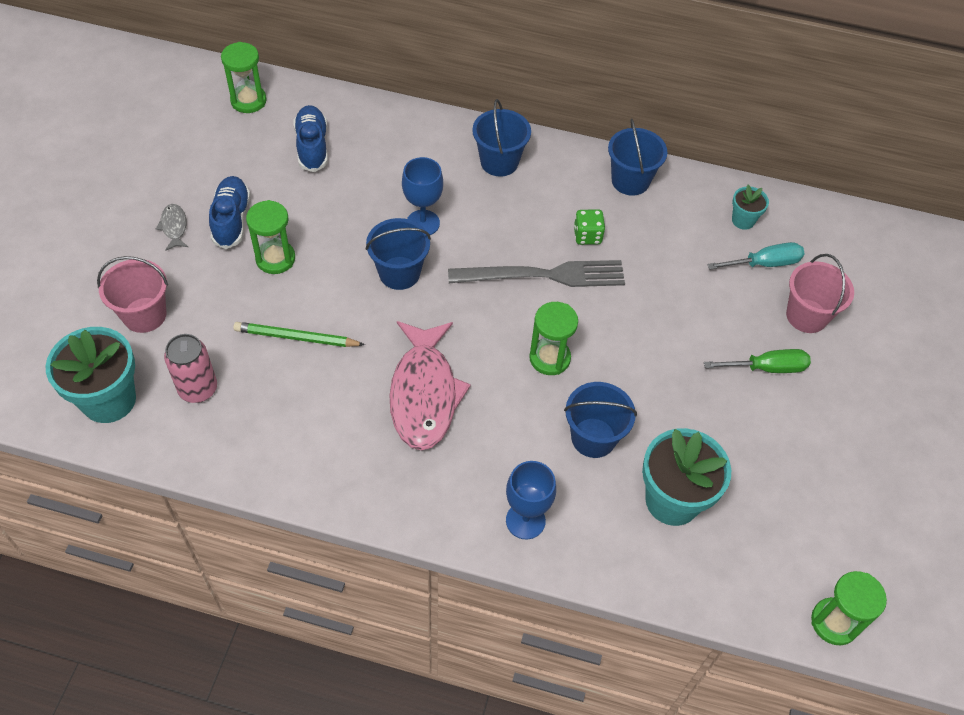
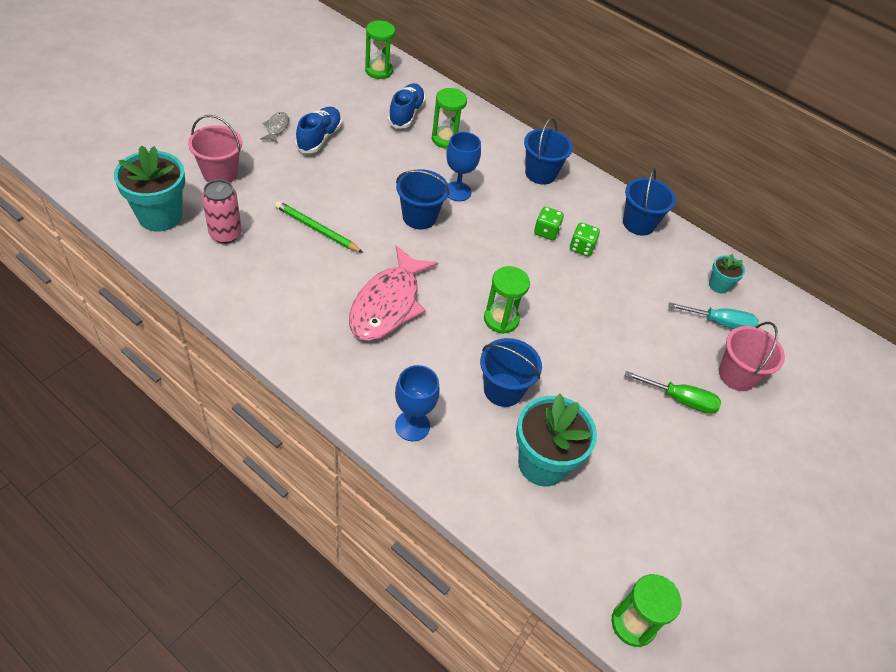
camera: 20 degrees right, 5 degrees down
green hourglass [246,200,295,274] -> green hourglass moved to [432,88,467,149]
grey fork [448,260,625,287] -> none
none -> green dice [534,207,564,240]

